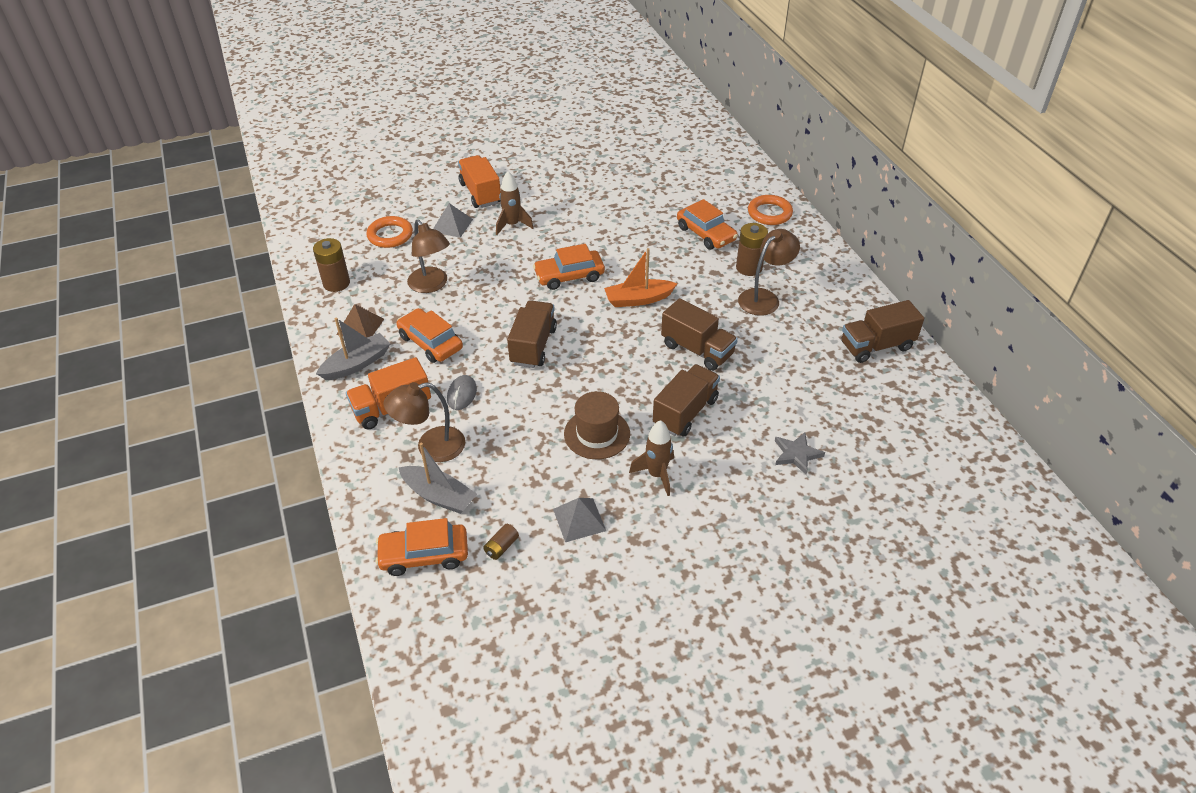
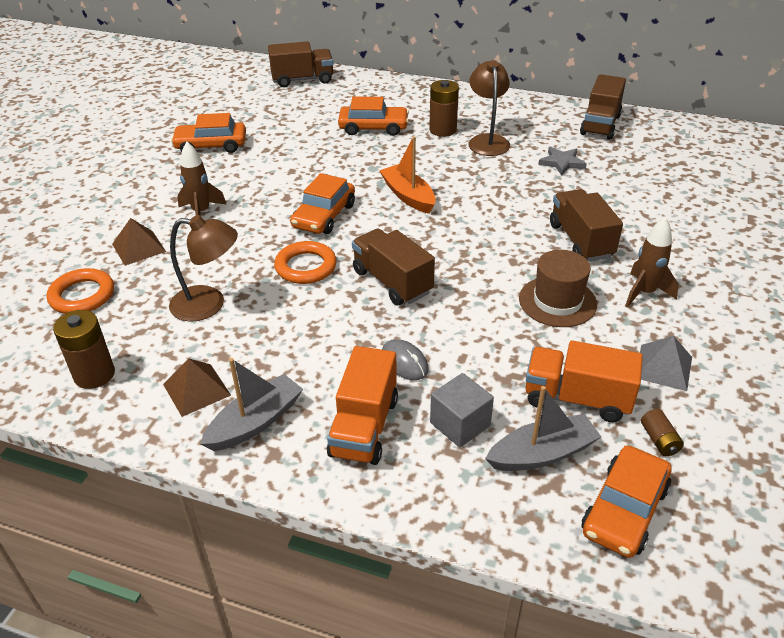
camera: 50 degrees left, 5 degrees down
grey boat [316,317,390,380] -> grey boat turned 45 degrees clockwise [200,358,303,451]
brown lamp [383,382,465,462] -> grey cube [430,373,494,447]
orange car [397,308,463,363] -> orange car moved to [171,113,246,153]
grey pyramid [433,203,473,238] -> brown pyramid [112,218,166,266]
orange truck [458,155,501,208] -> orange truck moved to [525,341,643,423]
orange boat [604,248,677,307] -> orange boat turned 120 degrees clockwise [379,136,436,214]
brown truck [661,298,738,371] -> brown truck moved to [268,41,333,87]
orange ring [748,195,793,225] -> orange ring moved to [274,241,337,284]
grey star [775,432,825,475] -> grey star moved to [538,146,587,176]

